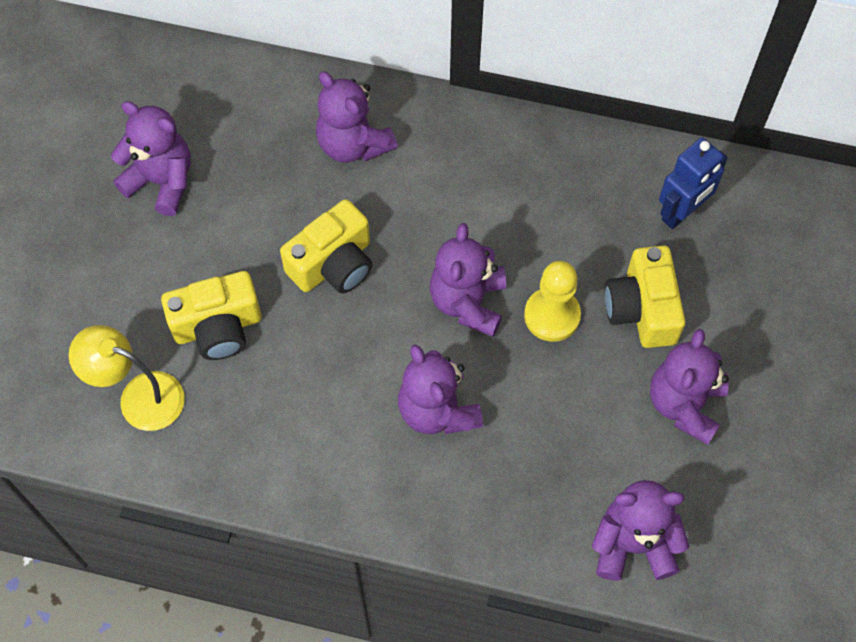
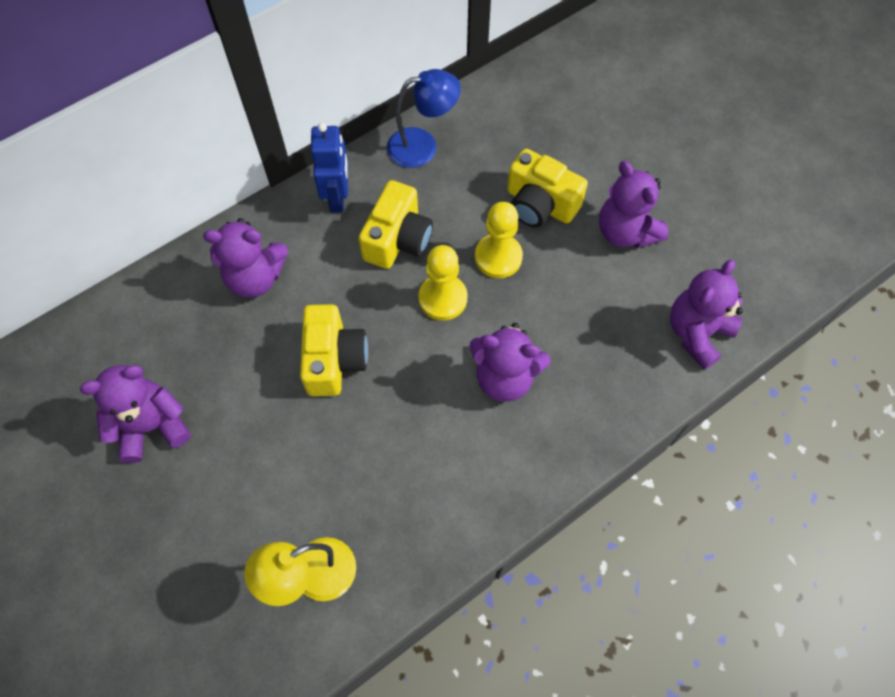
camera: 50 degrees left, 0 degrees up
yellow camera [161,271,262,360] -> yellow camera moved to [358,180,433,269]
purple teddy bear [430,223,506,337] -> yellow pawn [419,245,467,321]
blue robot [659,137,728,229] -> blue robot moved to [311,123,348,213]
none -> blue lamp [387,69,461,168]

